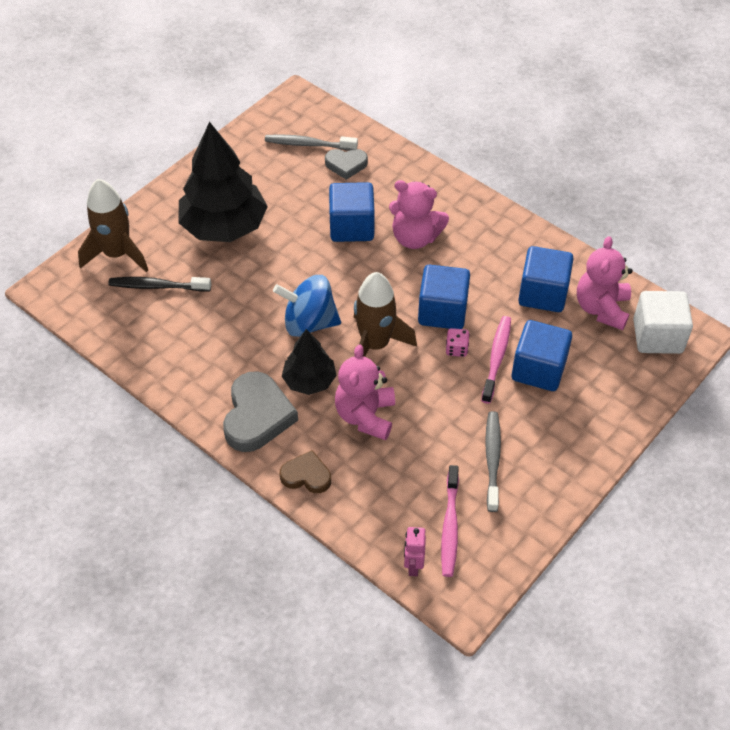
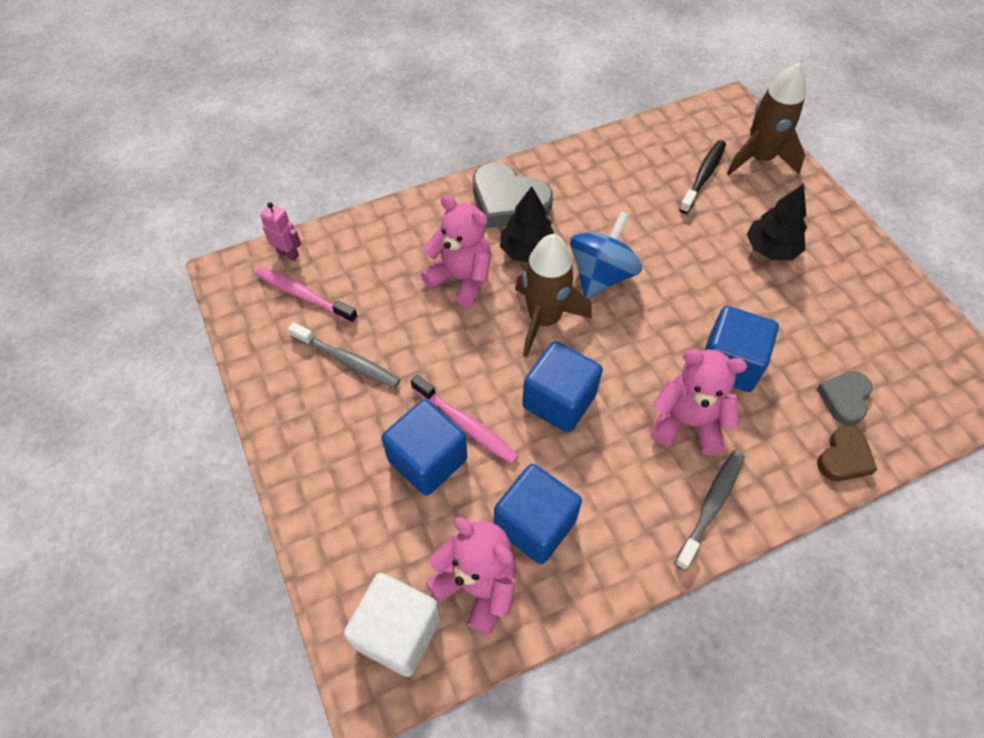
camera: 115 degrees right, 5 degrees up
black tree [178,122,268,242] -> black tree [747,184,807,260], size x0.55
grey toothbrush [265,134,358,151] -> grey toothbrush moved to [674,450,745,571]
brown heart [280,450,331,493] -> brown heart moved to [817,425,877,481]
pink teddy bear [389,180,449,249] -> pink teddy bear turned 60 degrees clockwise [651,349,747,455]
pink dice [446,328,470,357] -> none

